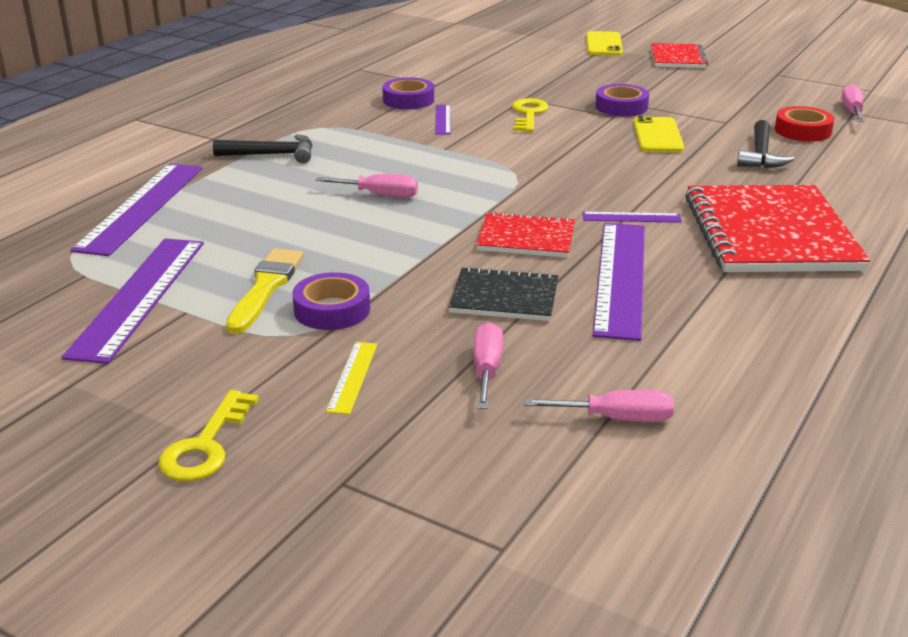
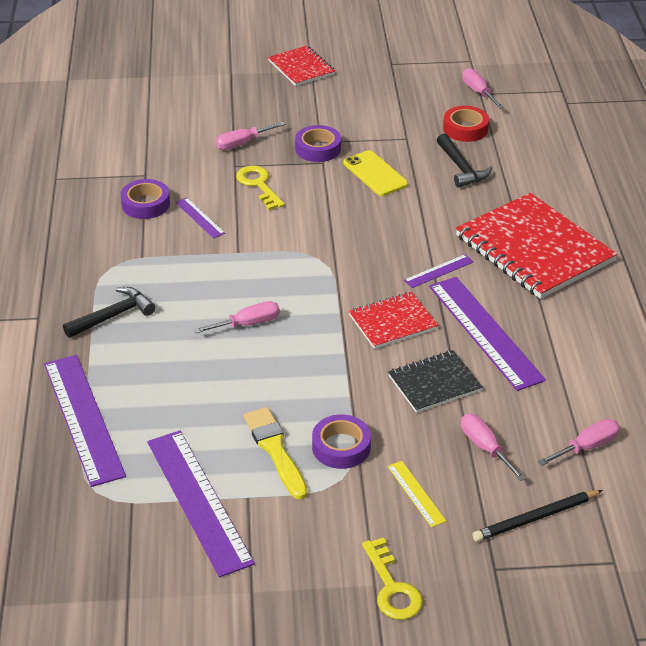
camera: 35 degrees left, 10 degrees up
yellow phone [586,31,623,56] -> none
none -> pink screwdriver [216,122,286,150]
none -> black pencil [472,490,603,542]

